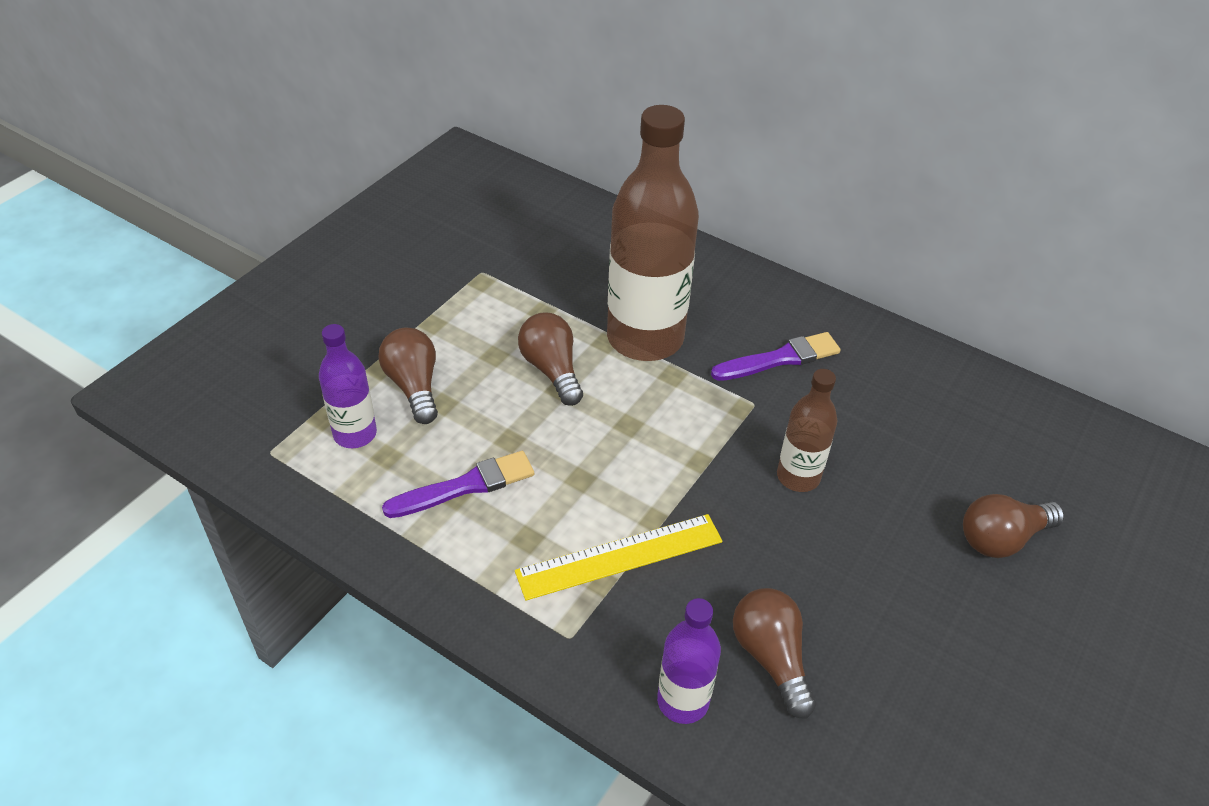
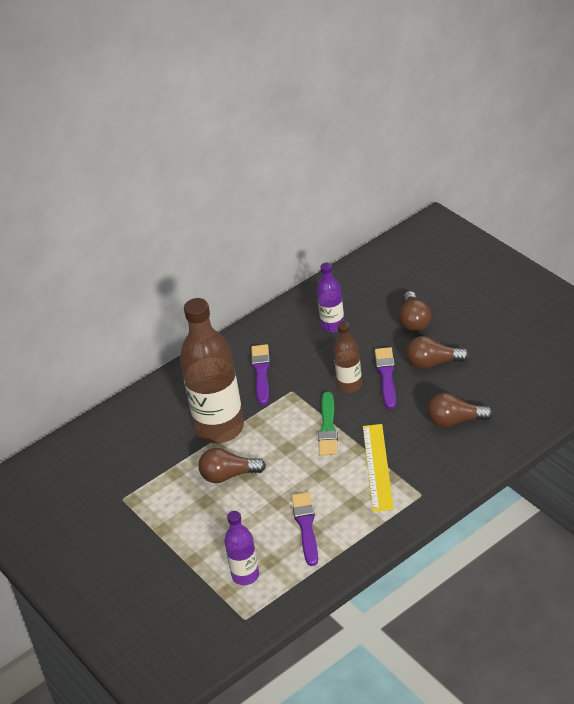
camera: 65 degrees left, 5 degrees down
brown light bulb [378,328,438,424] -> brown light bulb moved to [406,336,469,369]
purple bottle [657,598,721,724] -> purple bottle moved to [317,263,344,333]
none -> green brush [318,392,338,456]
none -> purple brush [375,347,396,409]

